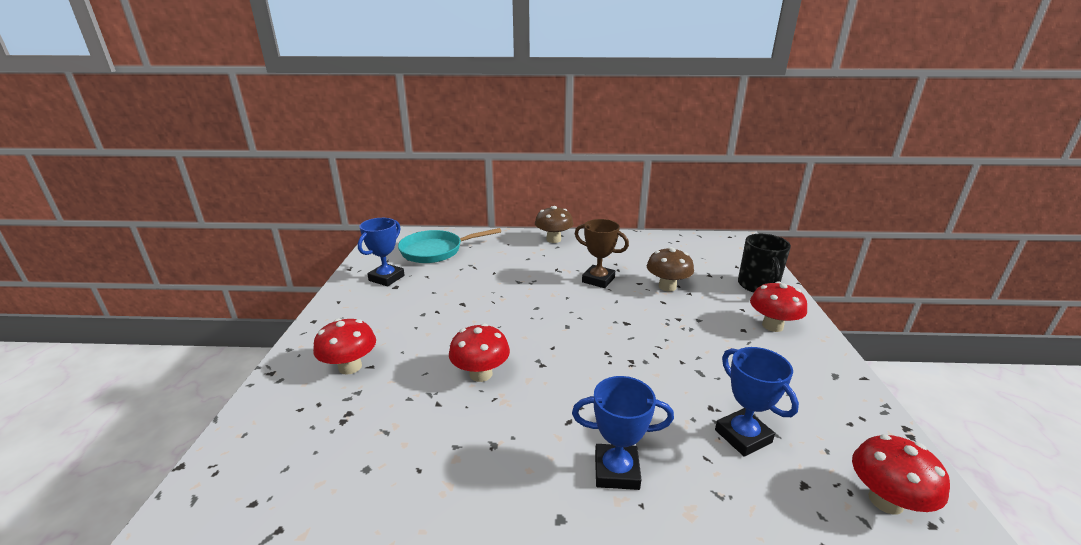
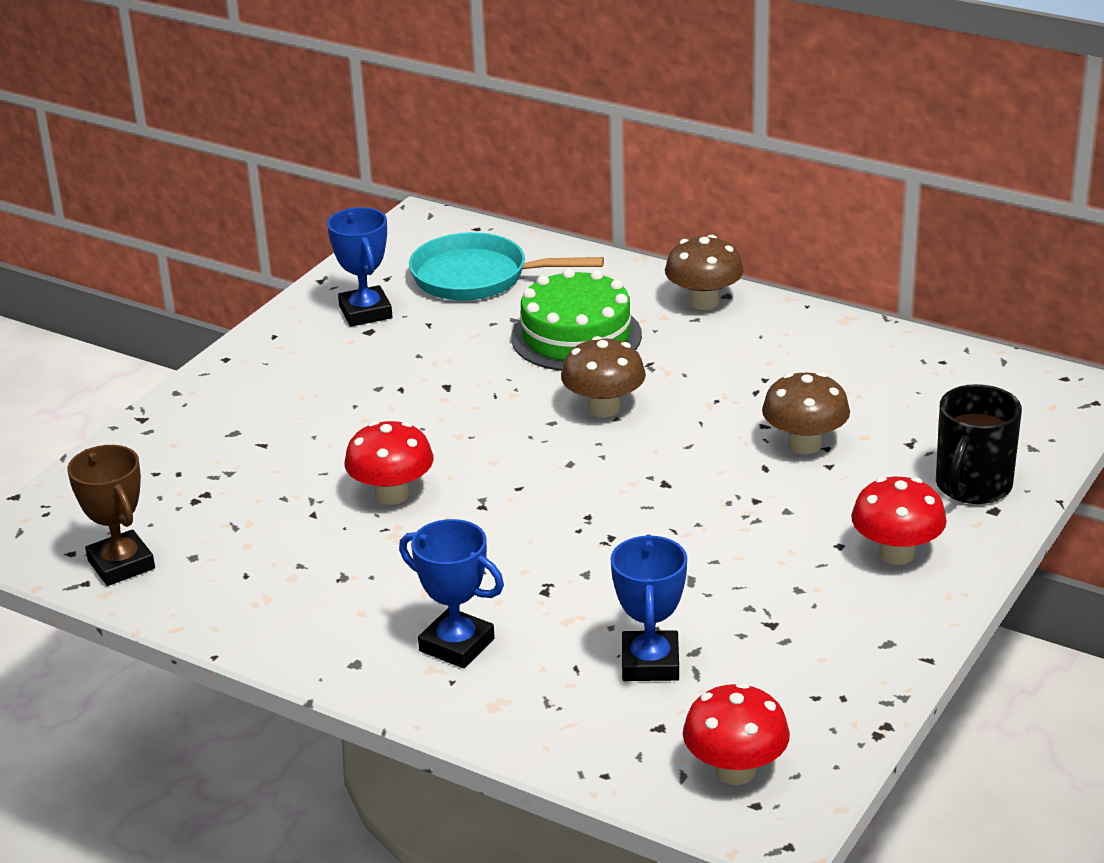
camera: 30 degrees right, 5 degrees up
red mushroom [313,318,376,375] -> none
blue trophy [358,218,405,286] -> blue trophy turned 75 degrees counterclockwise [327,207,392,327]
brown trophy [575,219,629,288] -> brown trophy moved to [67,445,155,586]
none -> green cake [511,268,642,371]
none -> brown mushroom [561,336,646,418]

